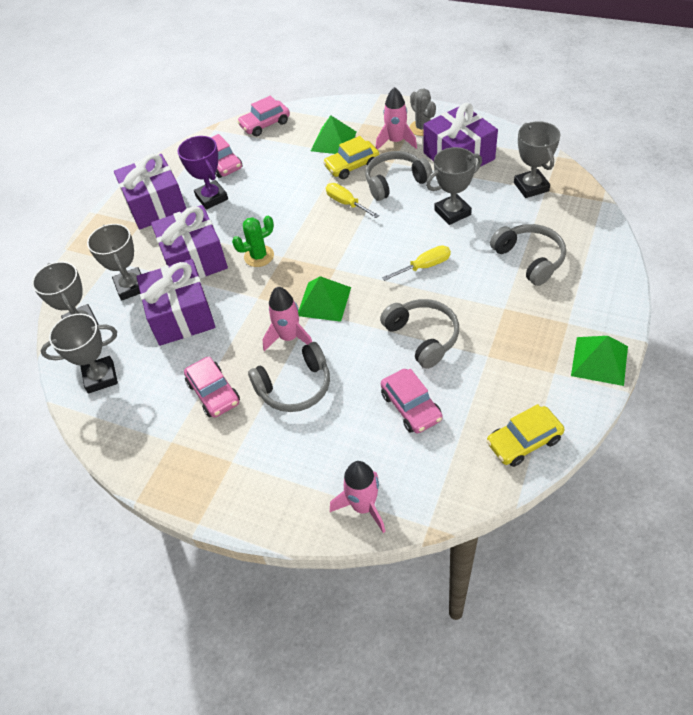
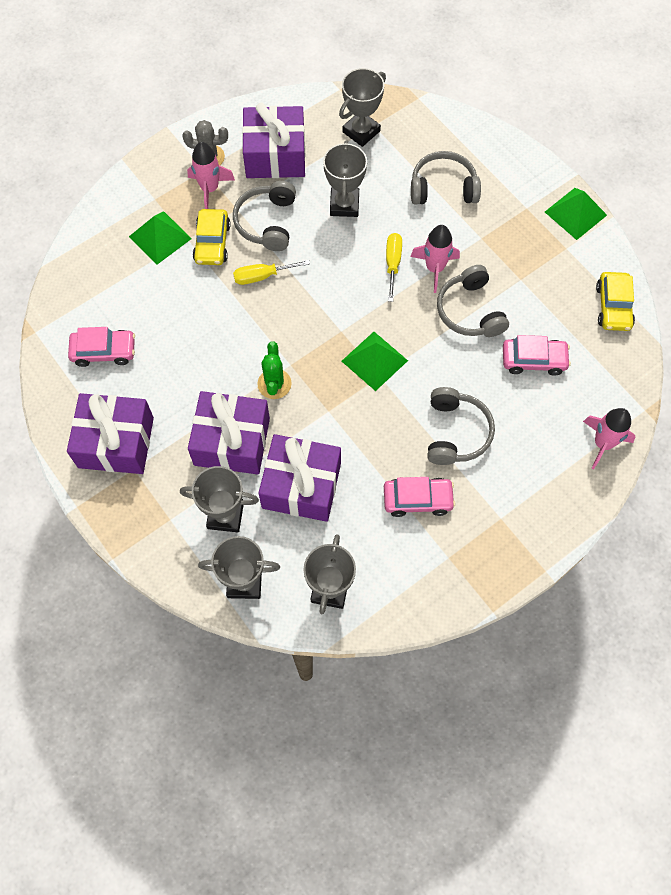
camera: 65 degrees left, 15 degrees up
purple trophy [178,136,228,210] -> none
pink car [237,96,290,136] -> none
pink rocket [262,287,312,351] -> pink rocket moved to [410,225,460,293]
grey headphones [380,299,459,369] -> grey headphones turned 105 degrees counterclockwise [437,265,509,337]
grey trophy [514,121,560,198] -> grey trophy turned 60 degrees counterclockwise [339,68,386,147]

